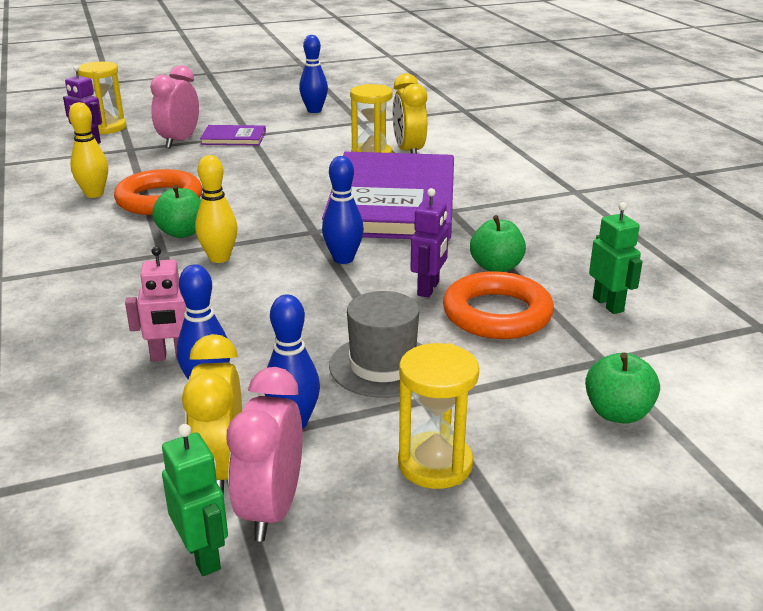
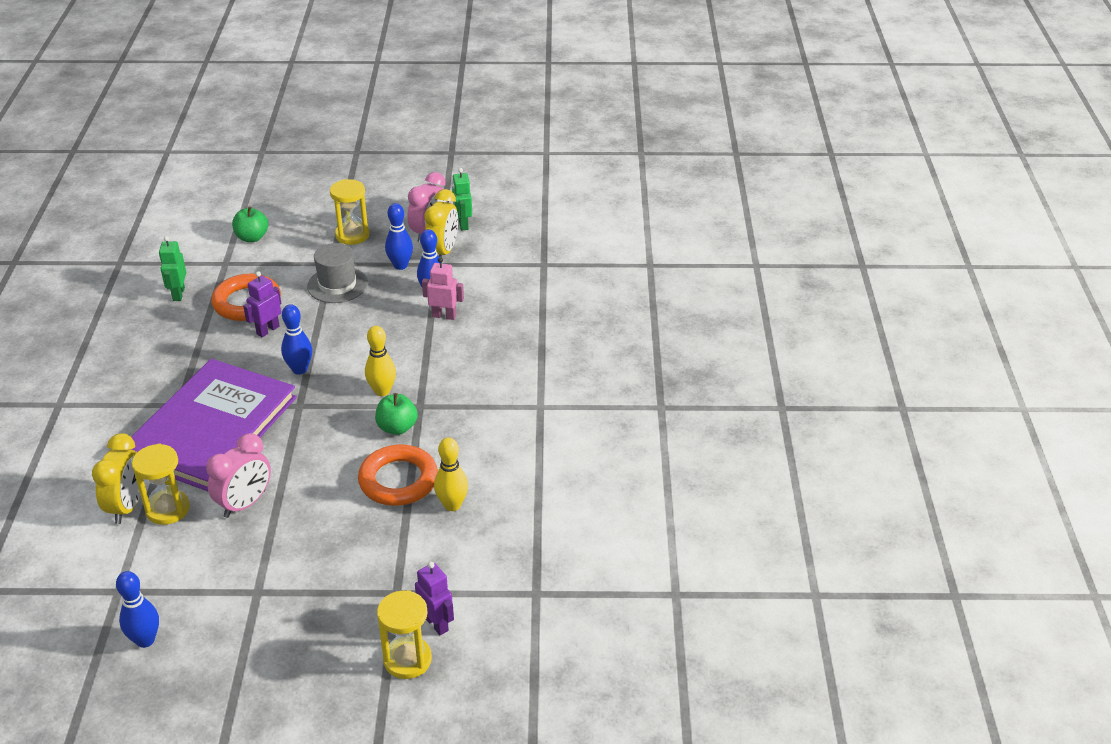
camera: 160 degrees left, 10 degrees up
pink clock [150,65,199,149] -> pink clock moved to [206,433,271,518]
purple book [200,125,266,146] -> none
green apple [470,215,526,272] -> none

